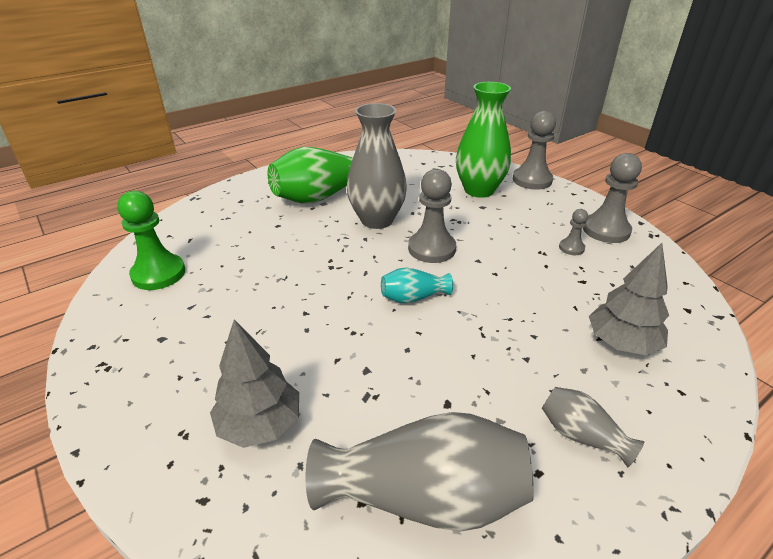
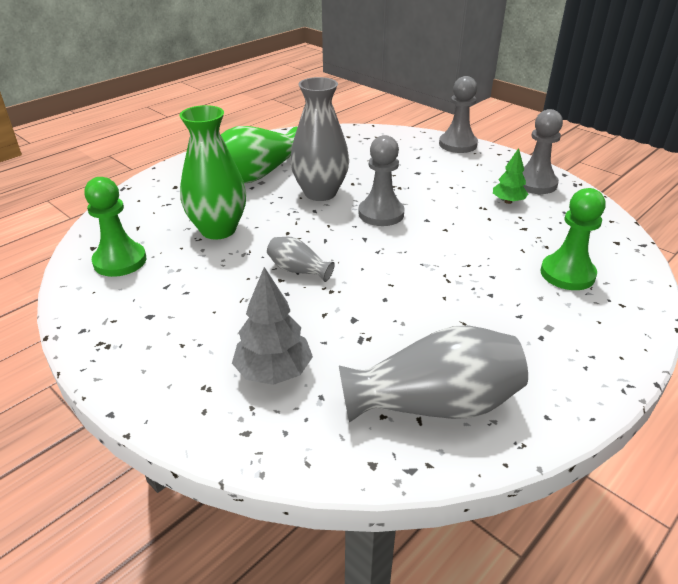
camera: 10 degrees left, 0 degrees up
turquoise vase [381,267,453,304] -> none
green vase [456,82,511,198] -> green vase moved to [179,105,246,239]
grey vase [542,387,644,467] -> grey vase moved to [267,237,335,282]
grey pawn [559,209,588,255] -> green tree [493,148,529,204]
grey tree [589,243,669,355] -> green pawn [540,188,606,290]

